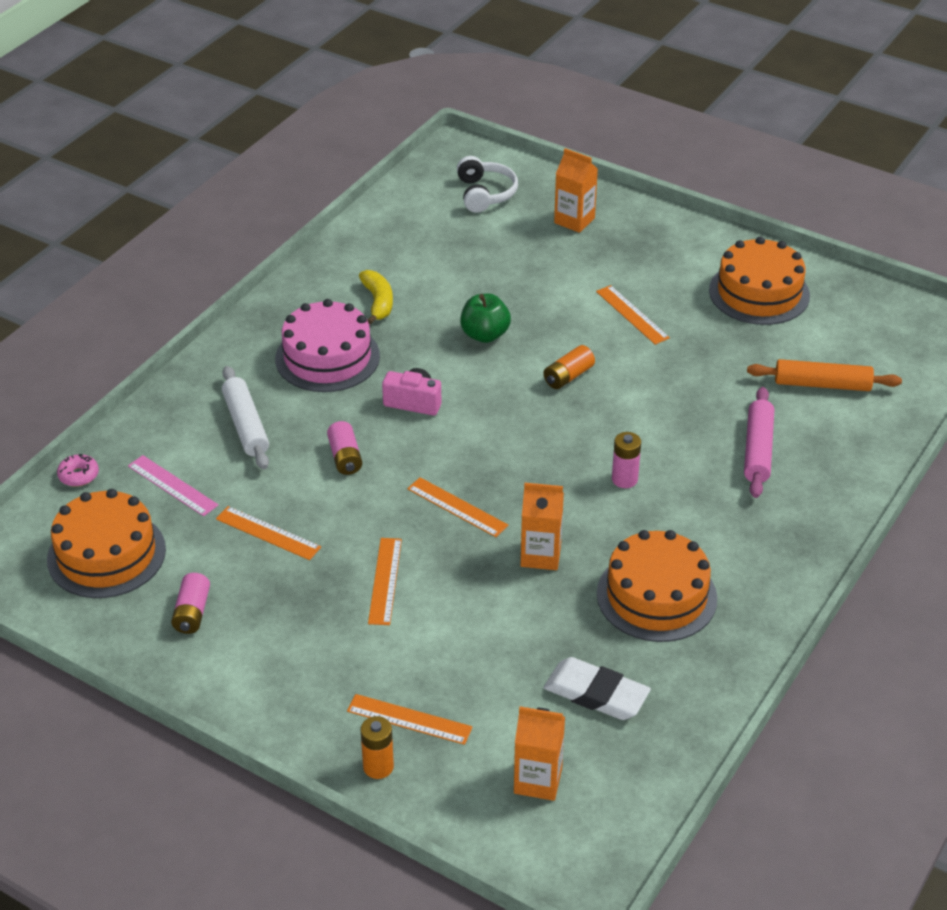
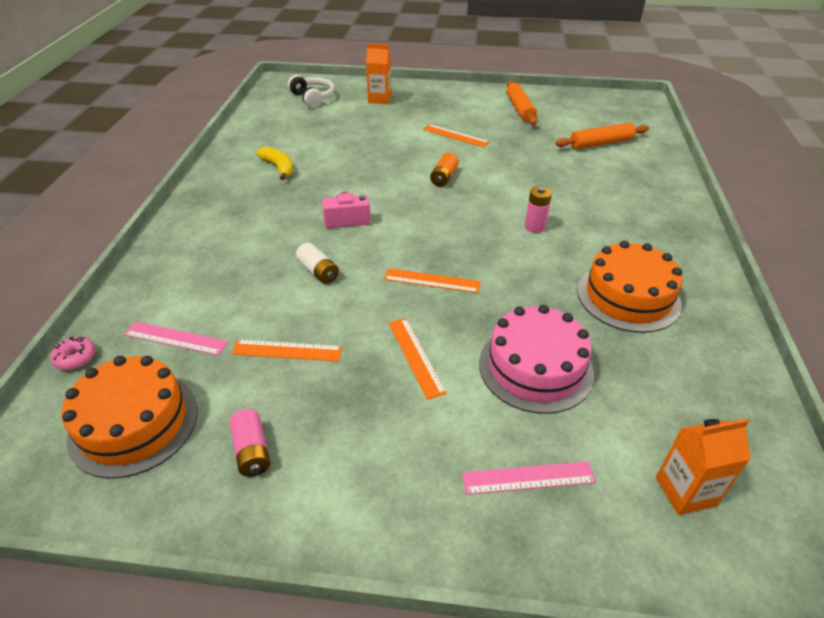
camera: 25 degrees left, 0 degrees up
white rolling pin [222,366,269,469] -> none
pink cake [275,299,380,392] -> pink cake moved to [479,305,594,414]
pink battery [327,421,362,475] -> white battery [296,243,339,284]
orange ruler [347,694,473,745] -> pink ruler [462,461,596,495]
orange battery [361,716,394,779] -> none
green apple [460,293,511,343] -> none
orange carton [521,483,564,570] -> none
white eraser [544,657,651,720] -> none
orange cake [709,237,810,325] -> orange rolling pin [506,81,537,125]
pink rolling pin [744,387,774,498] -> none

